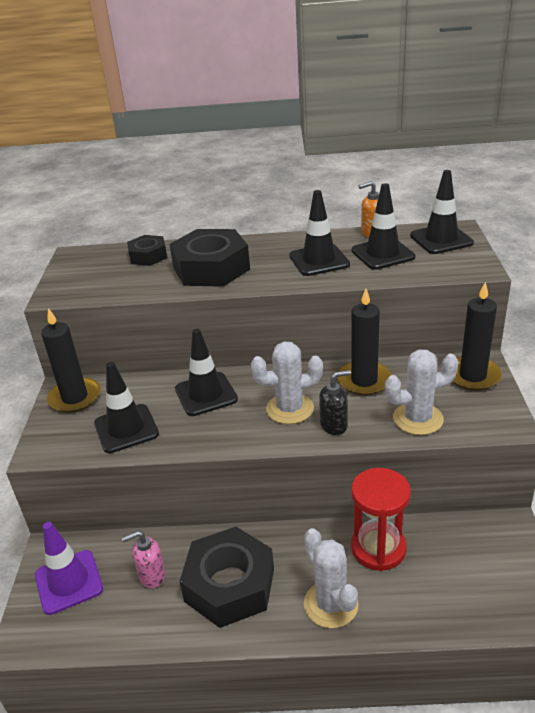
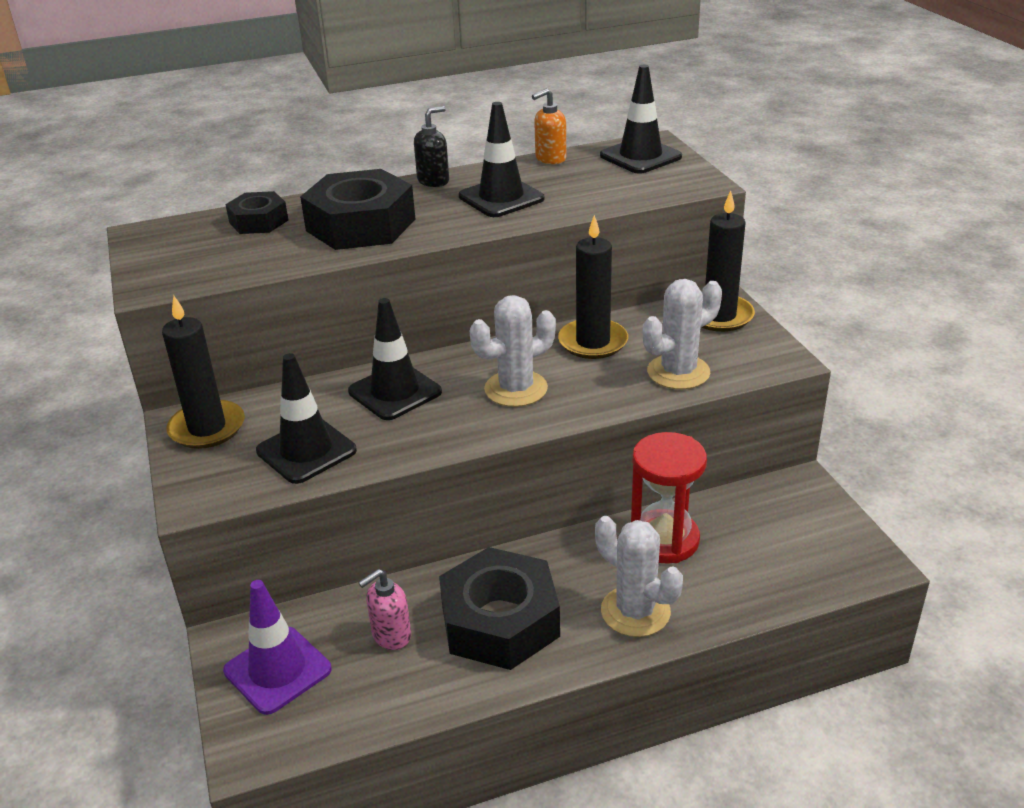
camera: 20 degrees left, 0 degrees up
black soap dispenser [319,370,351,435] -> black soap dispenser moved to [414,106,449,187]
black traffic cone [351,183,415,270] -> none

